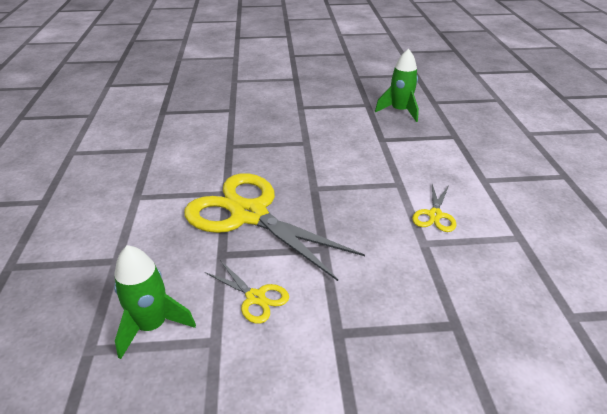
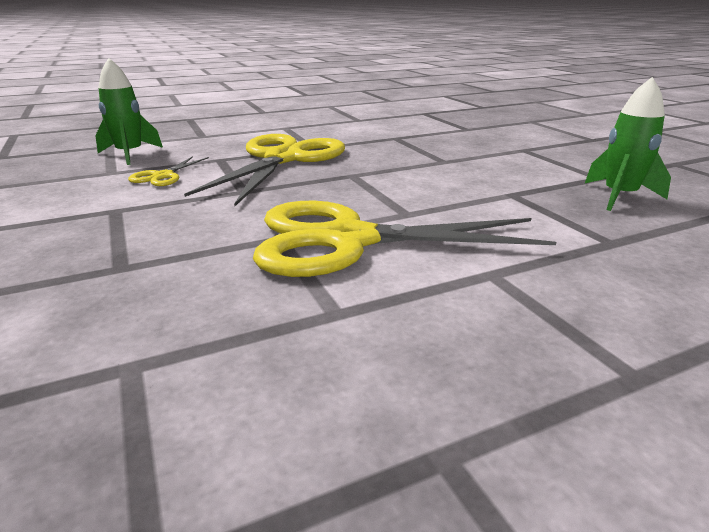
camera: 70 degrees right, 10 degrees down
yellow scissors [412,184,456,232] -> yellow scissors [253,201,556,277], size x2.32

